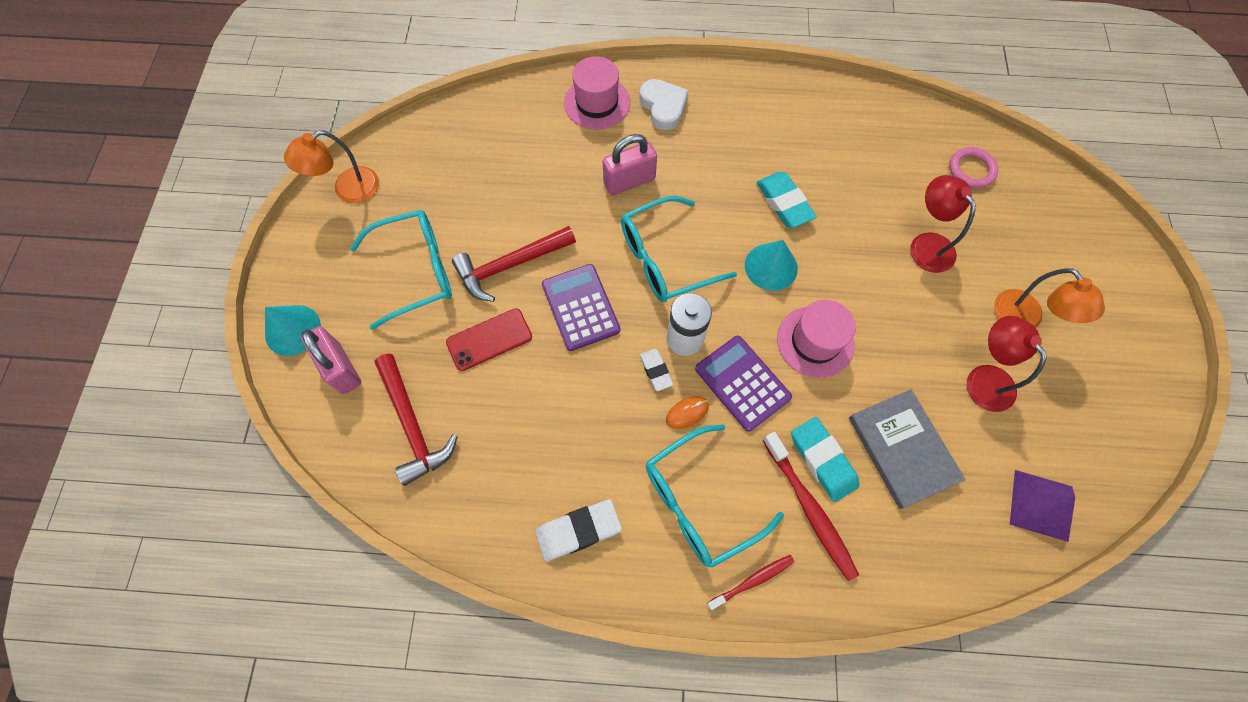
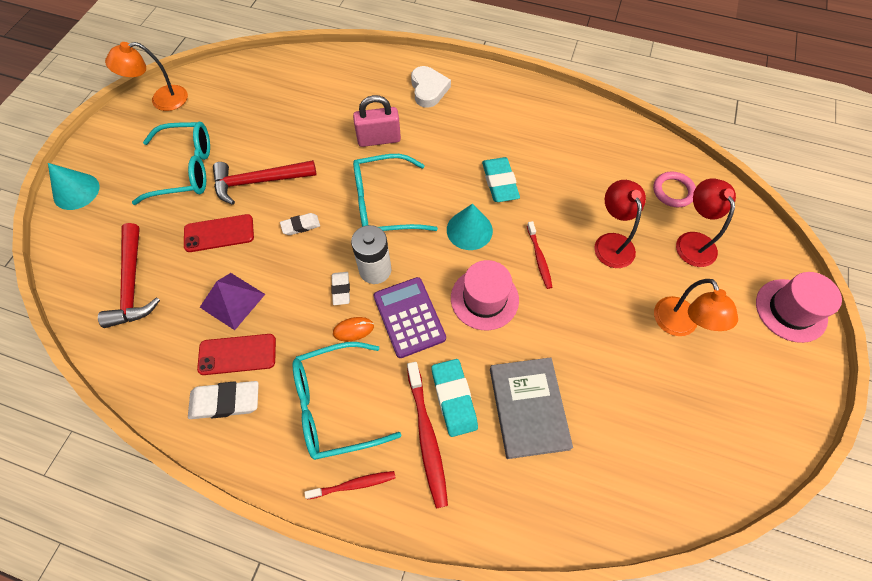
camera: 15 degrees right, 5 degrees down
pink padlock [301,326,361,394] -> none
purple calculator [542,264,620,351] -> white eraser [280,213,320,235]
pink hat [564,56,630,129] -> pink hat moved to [756,272,842,343]
red lamp [967,316,1047,412] -> red lamp moved to [676,178,736,267]
purple pyramid [1010,470,1075,542] -> purple pyramid moved to [200,273,265,330]
none -> red phone [197,334,276,375]
none -> red toothbrush [527,221,553,289]

